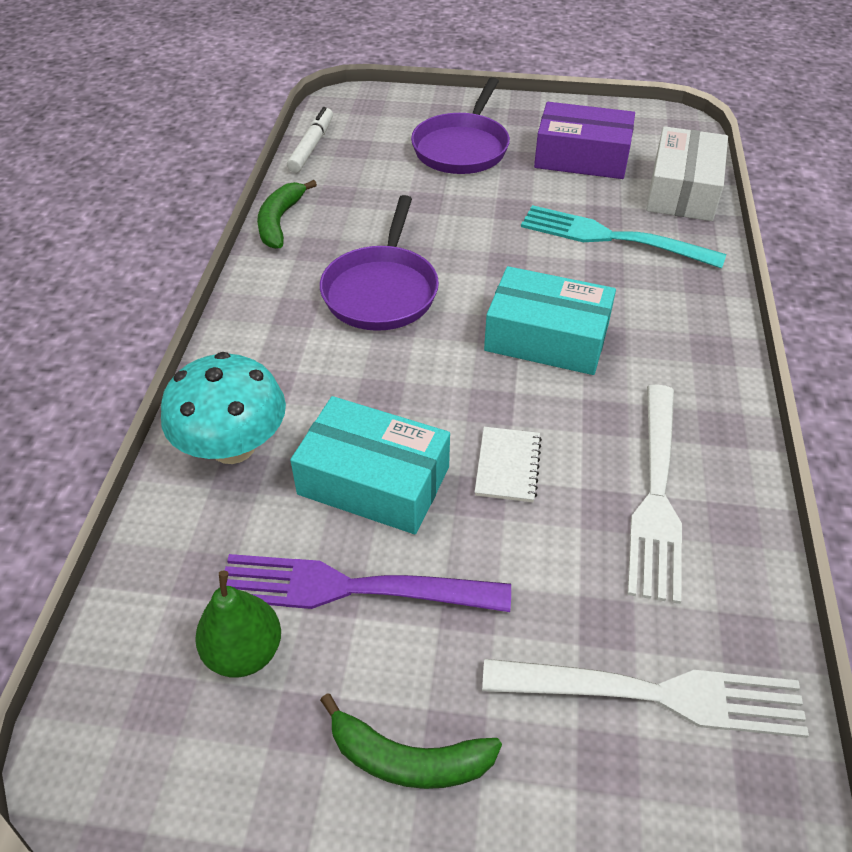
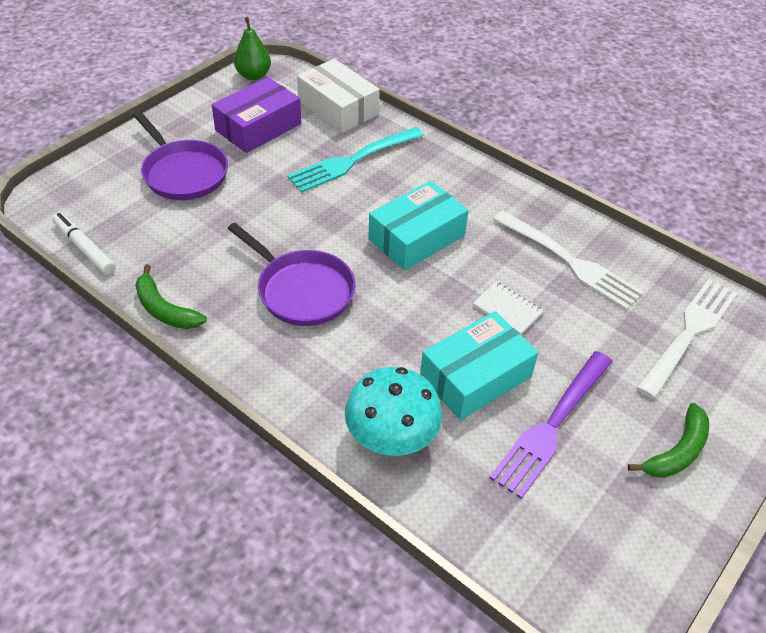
camera: 60 degrees left, 0 degrees up
green pear [195,571,281,678] -> green pear moved to [234,17,271,80]

